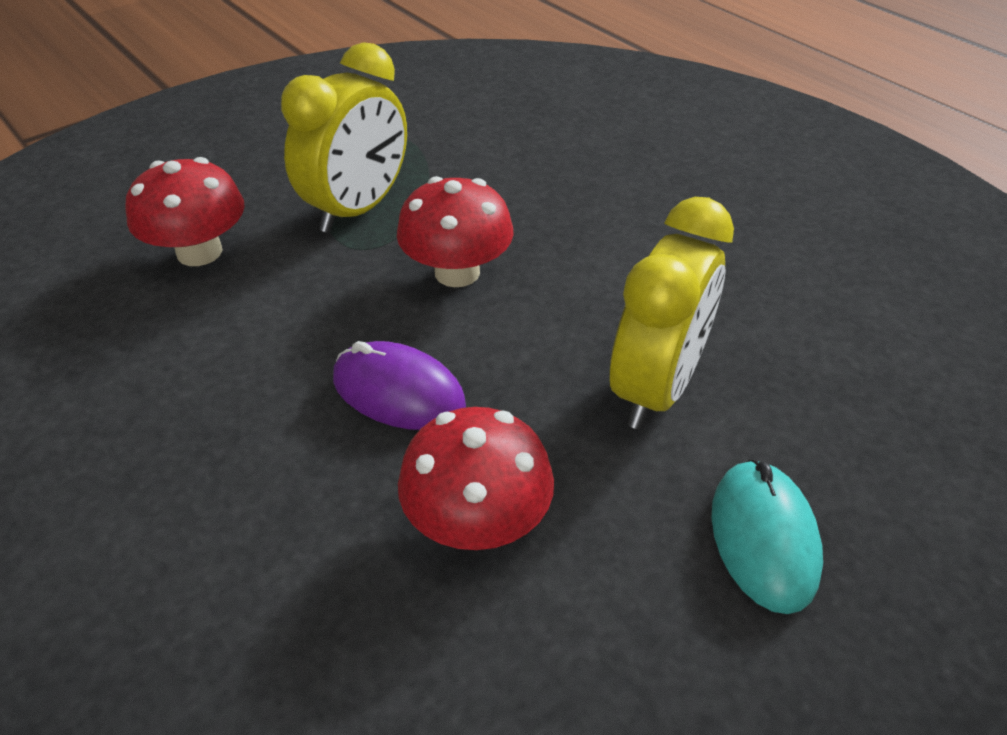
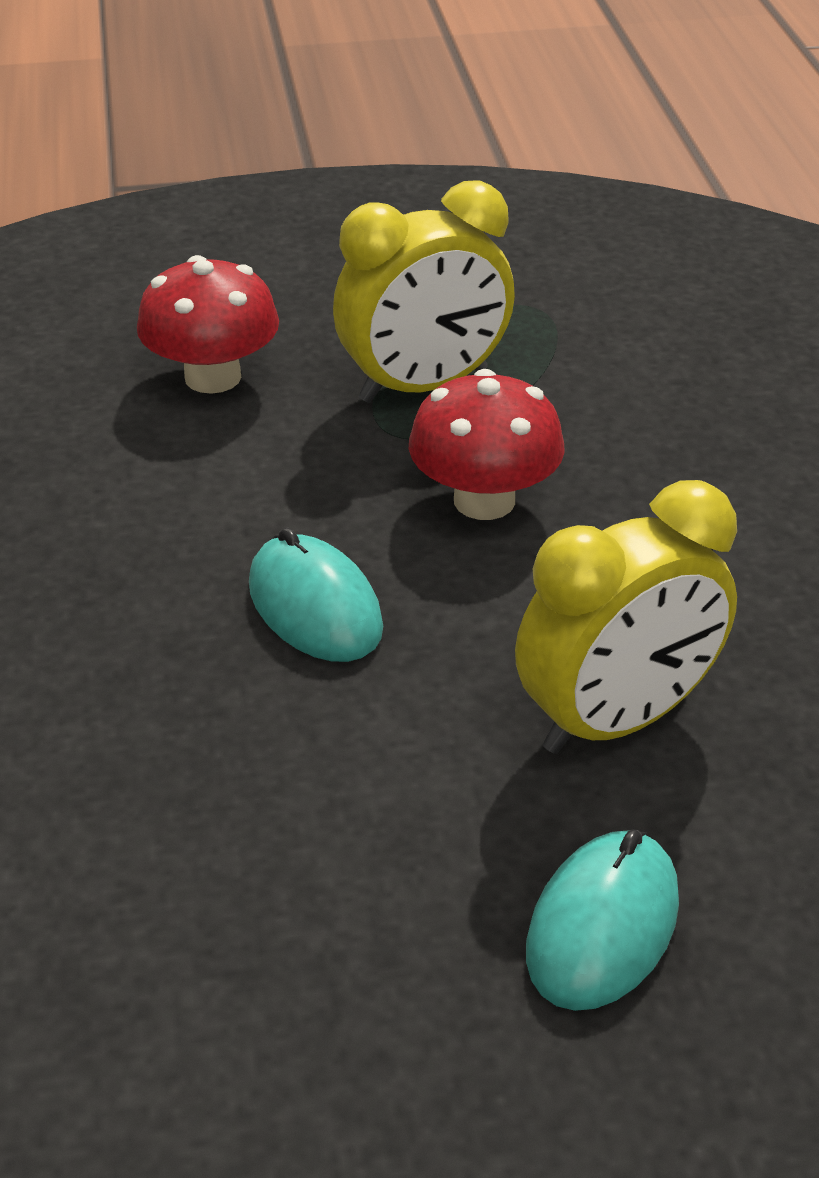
camera: 30 degrees right, 5 degrees down
purple mouse [333,341,466,430] -> turquoise mouse [249,528,383,662]
red mushroom [398,407,554,550] -> none

